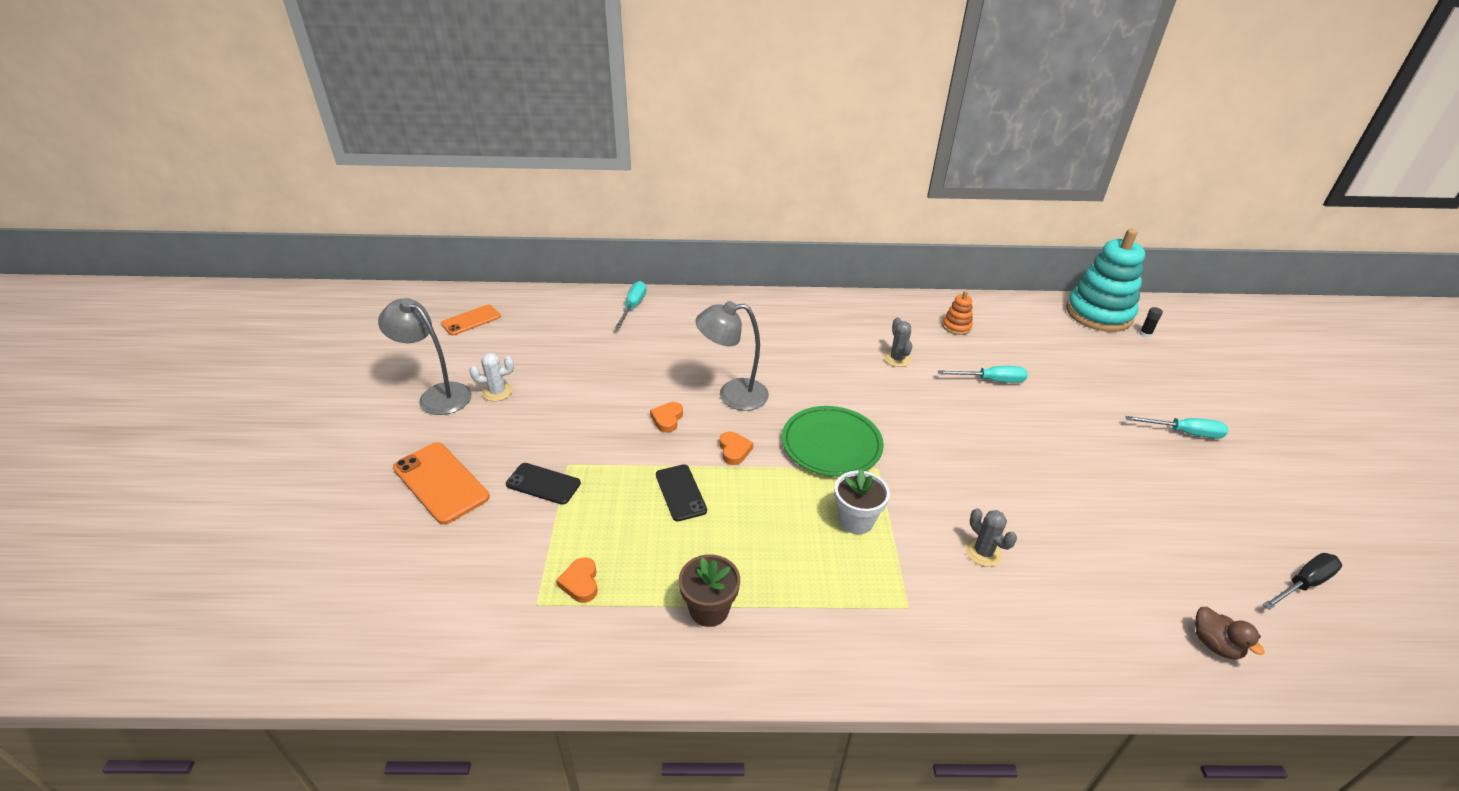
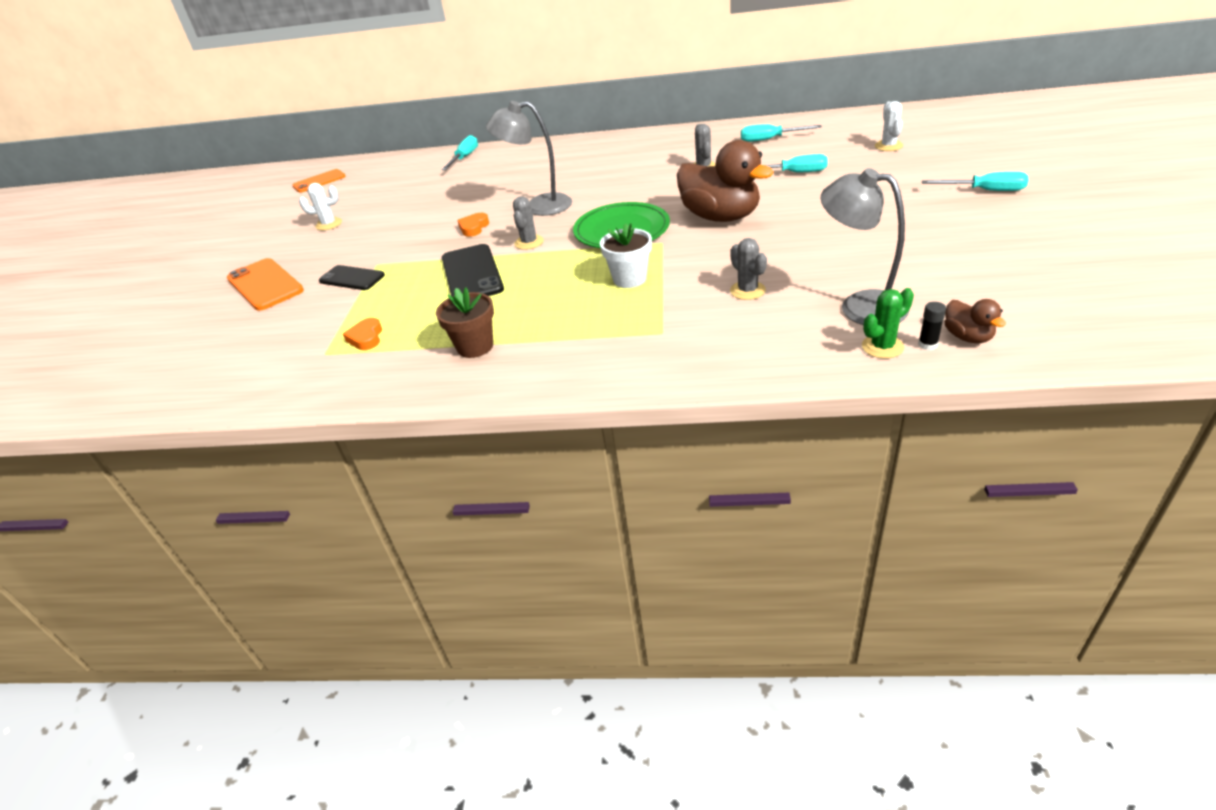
camera: 10 degrees right, 0 degrees up
grey lamp [378,298,472,415] -> grey lamp moved to [821,168,910,325]
black phone [656,464,707,521] -> black phone [442,244,504,297], size x1.54
orange heart [720,431,753,465] -> grey cactus [513,196,544,250]
orange stacking toy [942,291,973,335] -> turquoise screwdriver [741,124,822,142]
turquoise stacking toy [1066,229,1145,332] -> none
black glue stick [1140,307,1163,338] -> black glue stick moved to [918,302,946,350]
black screwdriver [1263,553,1342,610] -> none
none -> brown duck [677,140,774,222]
none -> green cactus [862,288,914,359]
none -> white cactus [875,101,903,151]

